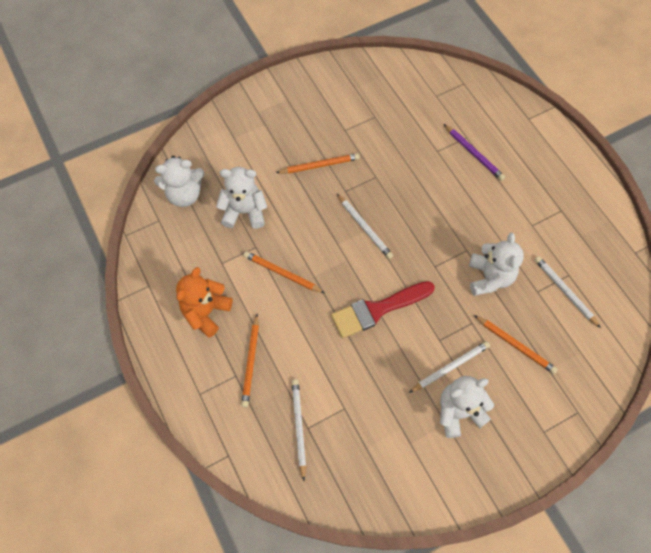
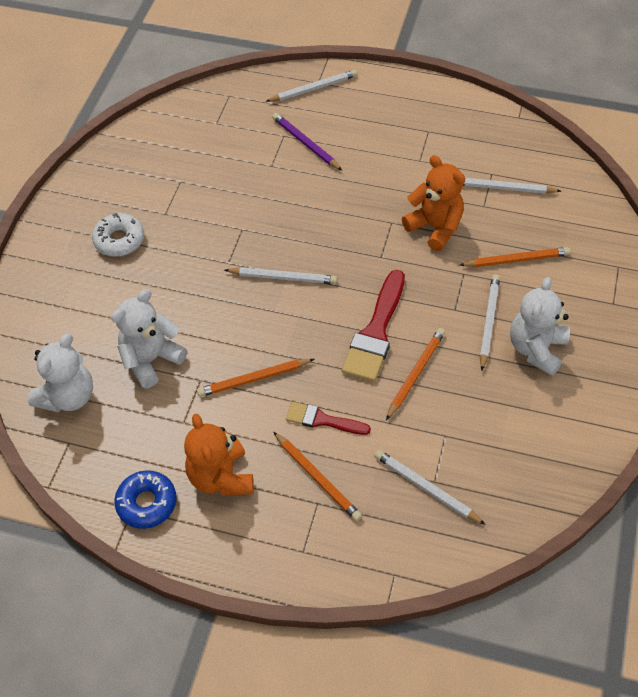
camera: 45 degrees left, 10 degrees down
orange pencil [276,153,360,174] -> orange pencil moved to [386,328,445,420]
purple pencil [444,124,505,181] -> purple pencil turned 135 degrees counterclockwise [272,113,342,171]
white teddy bear [469,232,524,296] -> orange teddy bear [402,155,465,251]
none -> white donut [92,213,144,257]
none -> blue donut [114,470,177,529]
none -> white pencil [265,70,358,102]
none -> red brush [286,402,371,435]

